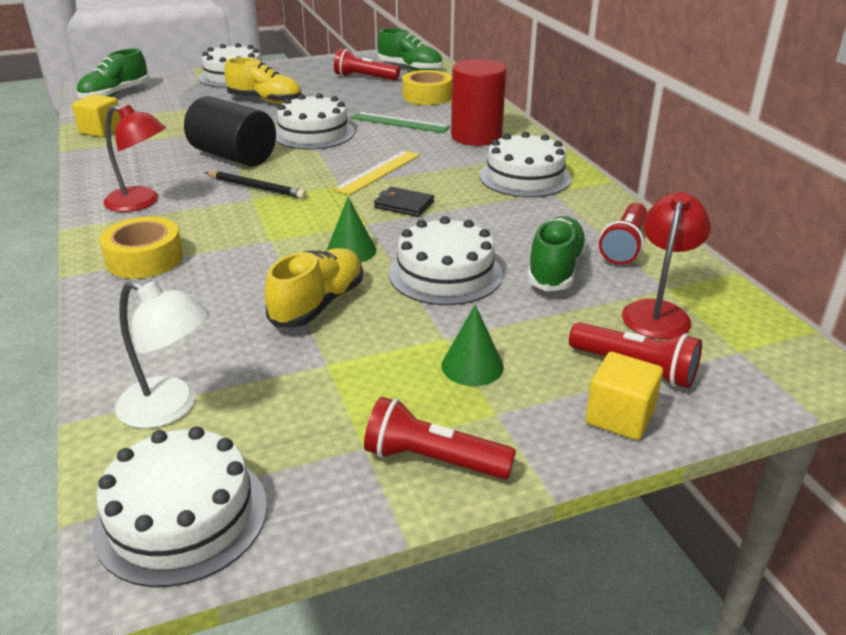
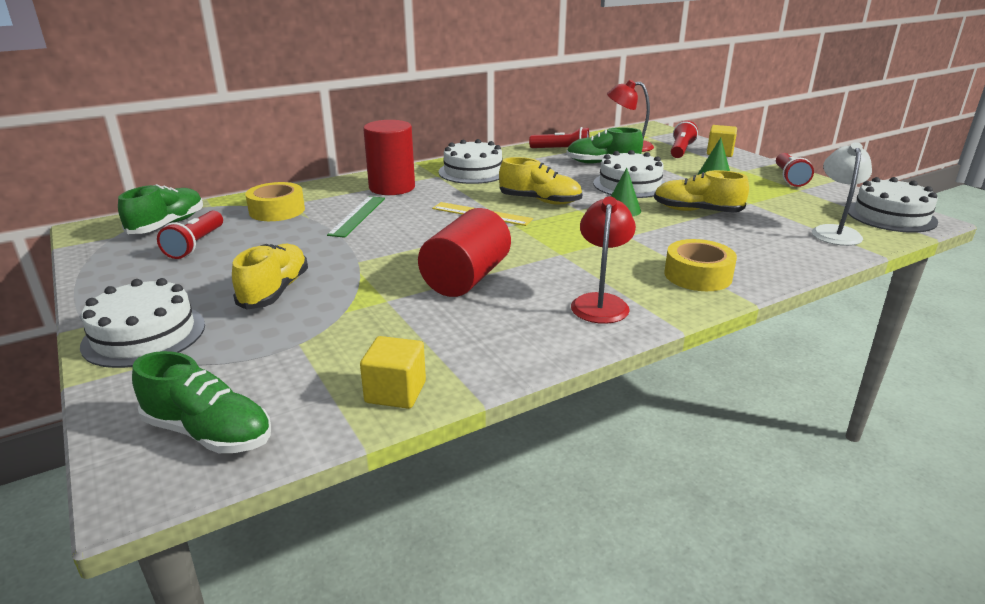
camera: 100 degrees left, 5 degrees down
black cylinder [184,96,276,167] -> red cylinder [418,208,511,297]
black pencil [205,171,306,199] -> none
white cake [276,93,355,149] -> none
black wallet [374,187,434,217] -> yellow shoe [499,157,582,205]

